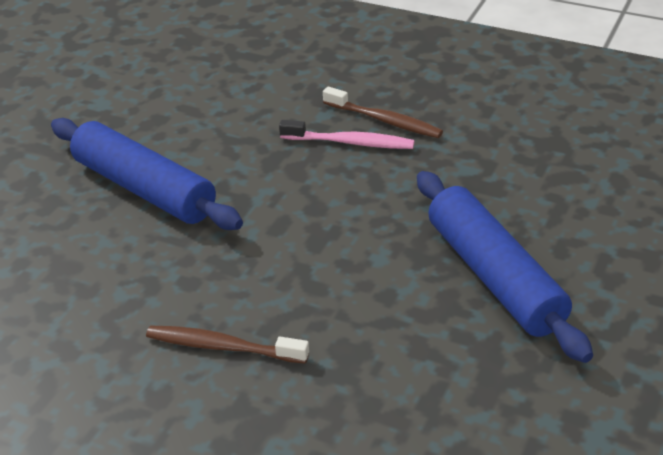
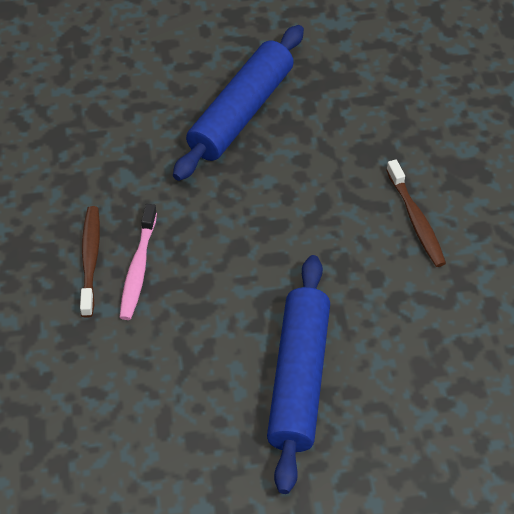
camera: 125 degrees left, 15 degrees up
pink toothbrush [279,120,414,149] -> pink toothbrush turned 150 degrees counterclockwise [120,204,157,320]

